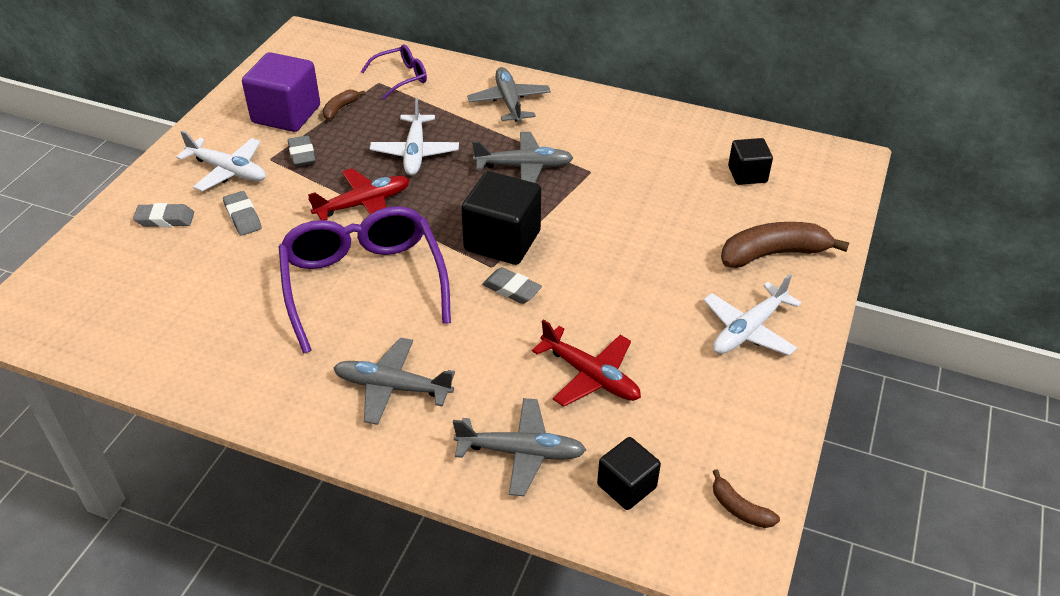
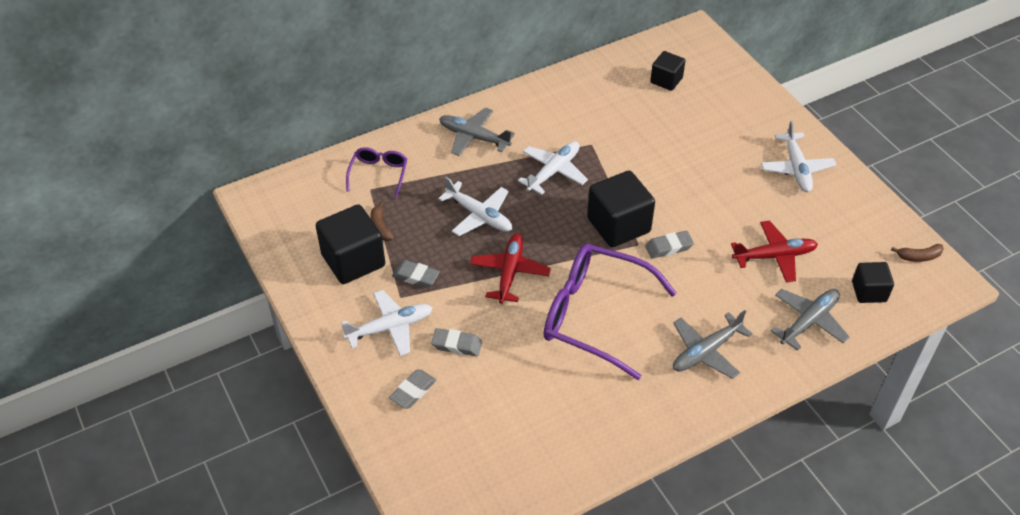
camera: 50 degrees left, 5 degrees up
purple cube [242,52,320,132] -> black cube [316,205,385,284]
grey plane [472,132,574,183] -> white plane [518,141,588,195]
brown banana [721,222,849,268] -> none

